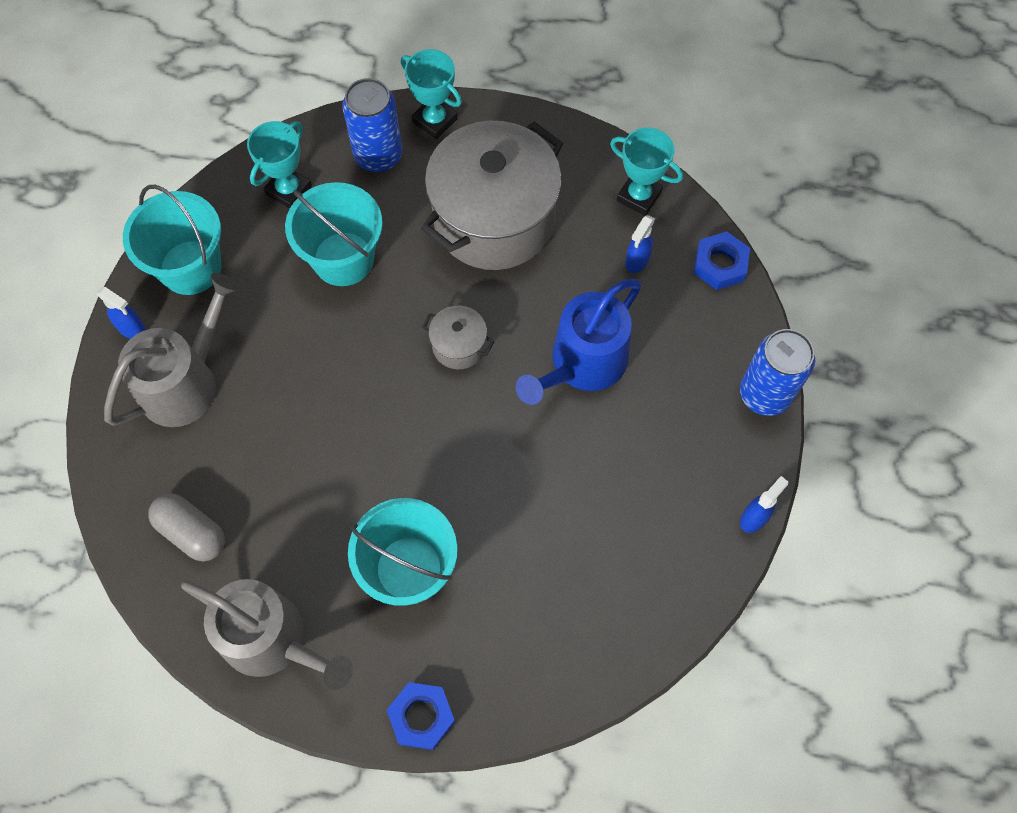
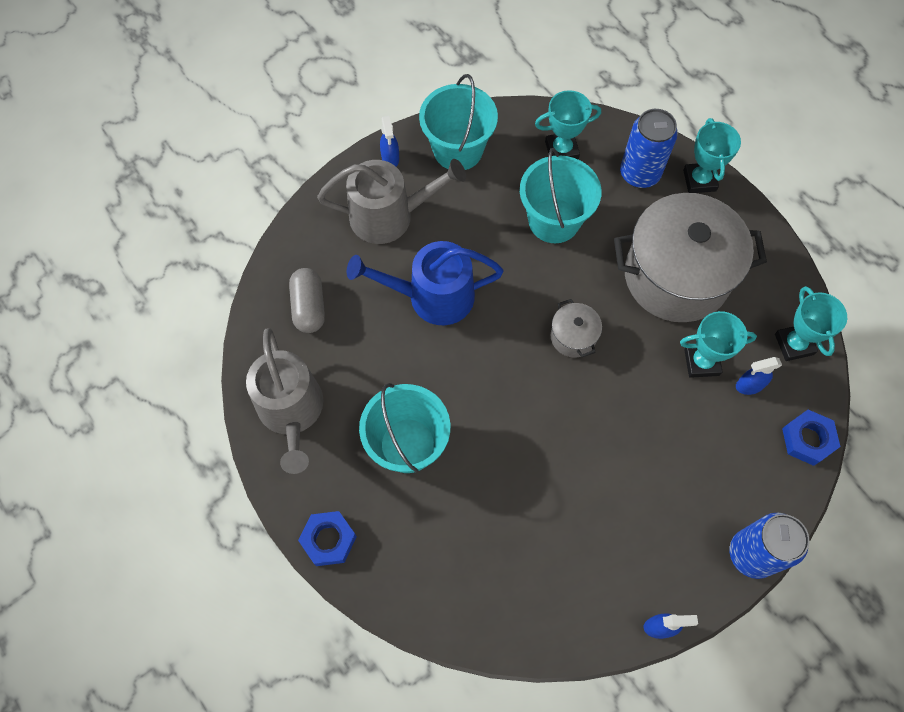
camera: 45 degrees right, 0 degrees up
blue watering can [516,279,641,405] -> blue watering can moved to [347,241,504,325]
none -> turquoise trophy [680,311,757,378]

